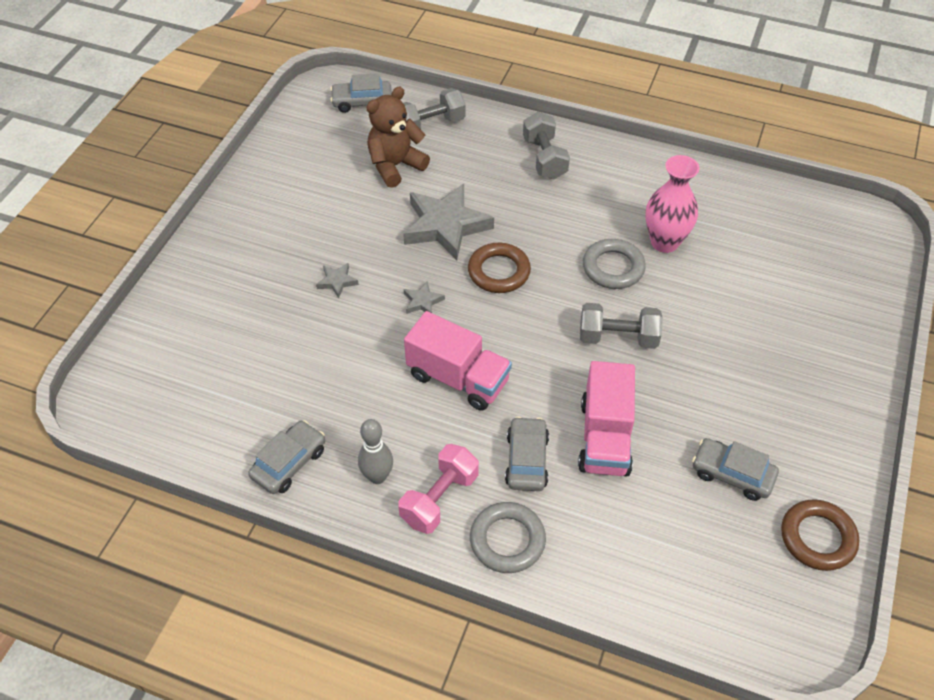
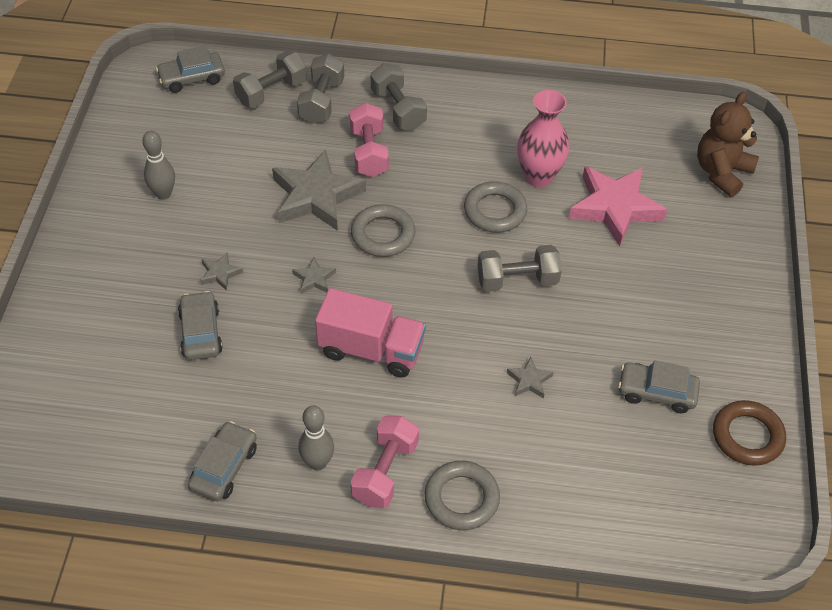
camera: 15 degrees left, 0 degrees up
brown teddy bear [367,87,430,188] -> brown teddy bear moved to [697,92,759,197]
brown ring [468,243,531,293] -> grey ring [351,204,416,257]
grey car [505,416,549,491] -> grey car moved to [178,291,223,360]
pink truck [578,361,635,476] -> grey star [507,357,553,399]
none -> grey bowling pin [142,131,175,200]
none -> grey dumbbell [297,54,344,124]
none -> pink dumbbell [350,103,389,177]
none -> pink star [569,166,667,246]

